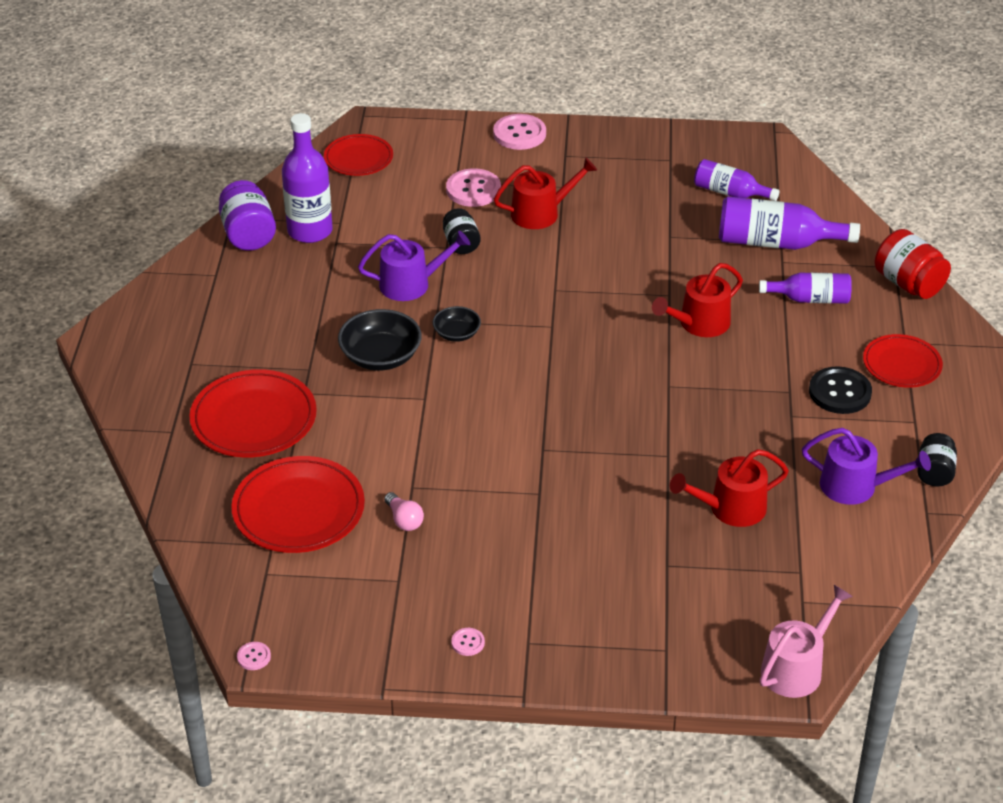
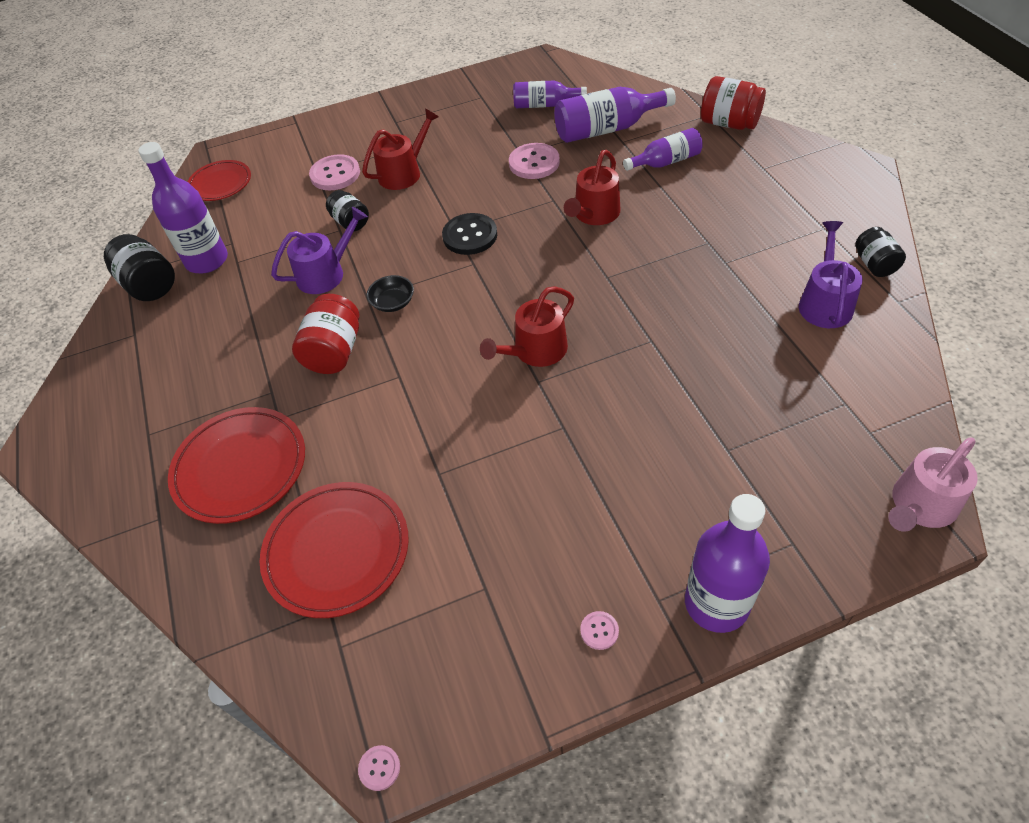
camera: 20 degrees left, 10 degrees up
purple jar [219,180,276,251] -> black jar [104,234,175,301]
black bowl [338,309,422,371] -> red jar [292,294,359,374]
pink light bulb [384,492,424,531] -> none
pink button [493,114,546,150] -> pink button moved to [509,143,560,179]
red watering can [670,449,789,527] -> red watering can moved to [480,286,574,367]
pink watering can [760,585,853,698] -> pink watering can turned 150 degrees counterclockwise [888,437,978,532]
purple watering can [802,428,931,505] -> purple watering can turned 75 degrees counterclockwise [799,221,862,328]
black button [809,366,872,414] -> black button moved to [442,213,497,255]
red plate [863,334,943,388] -> none
none -> purple bottle [685,494,770,633]

